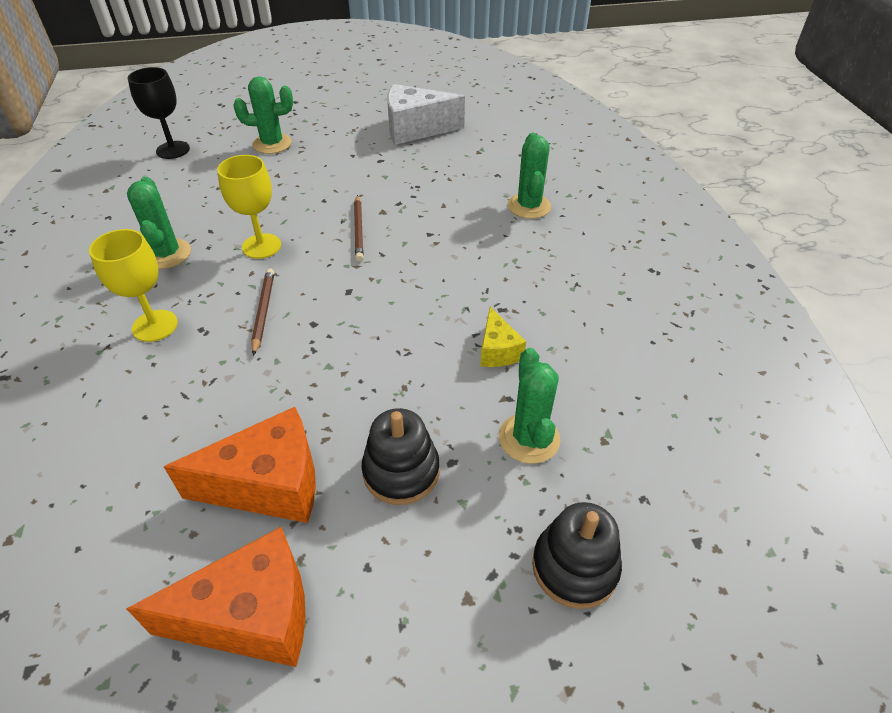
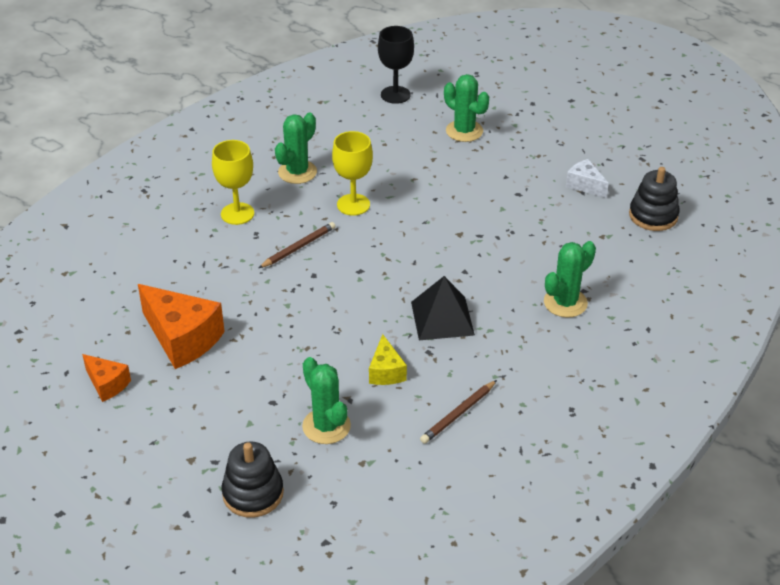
camera: 50 degrees right, 5 degrees down
orange cheese [126,527,306,667] -> orange cheese [82,354,131,402], size x0.54
brown pencil [354,195,364,262] -> brown pencil moved to [420,380,497,444]
black stacking toy [361,408,440,505] -> black stacking toy moved to [629,167,680,231]
white cheese [387,84,465,145] -> white cheese [566,159,609,198], size x0.54
yellow cheese [480,307,526,367] -> yellow cheese turned 45 degrees counterclockwise [369,334,407,385]
green cactus [499,348,560,464] -> green cactus turned 75 degrees counterclockwise [302,357,351,444]
none -> black pyramid [411,276,475,340]

